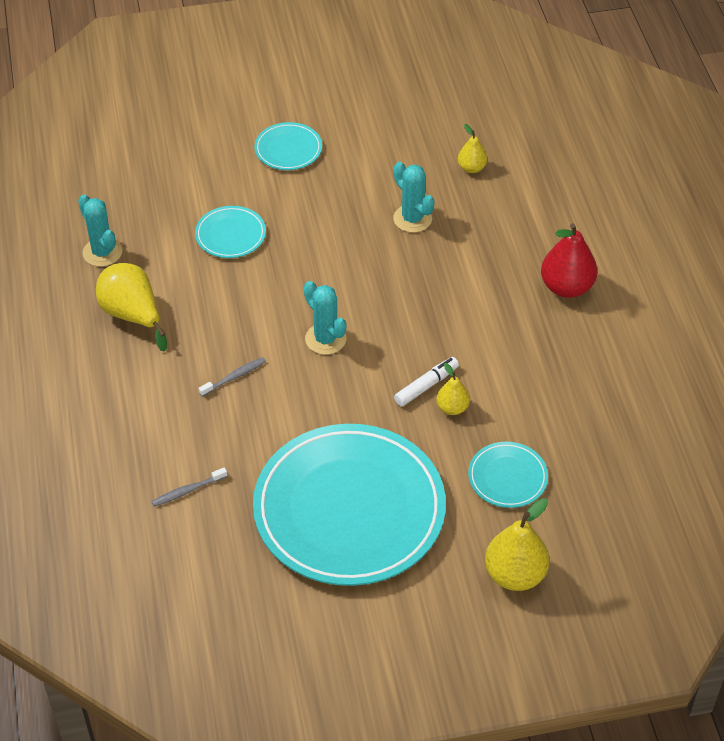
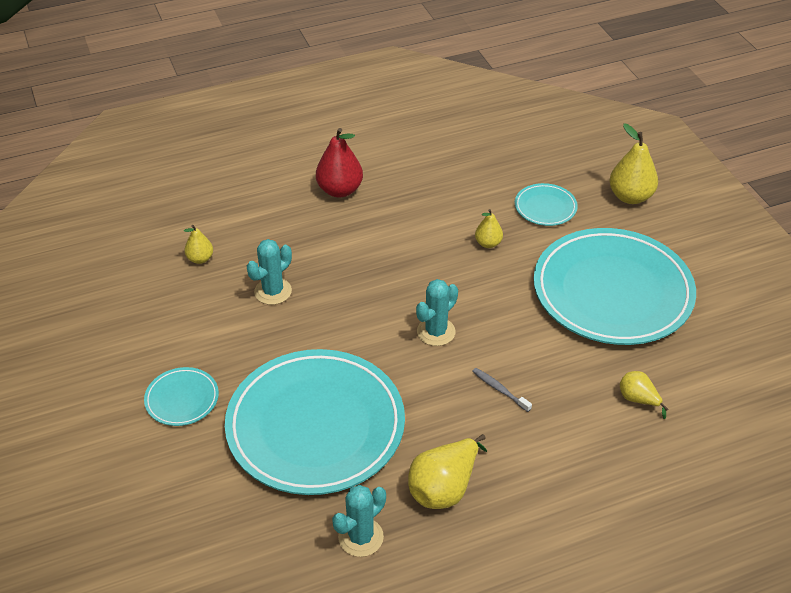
camera: 100 degrees left, 5 degrees down
grey toothbrush [152,467,227,507] -> yellow pear [620,371,668,419]
turquoise plate [195,206,266,258] -> turquoise plate [225,349,405,495], size x2.37
white marker [394,357,459,407] -> none

